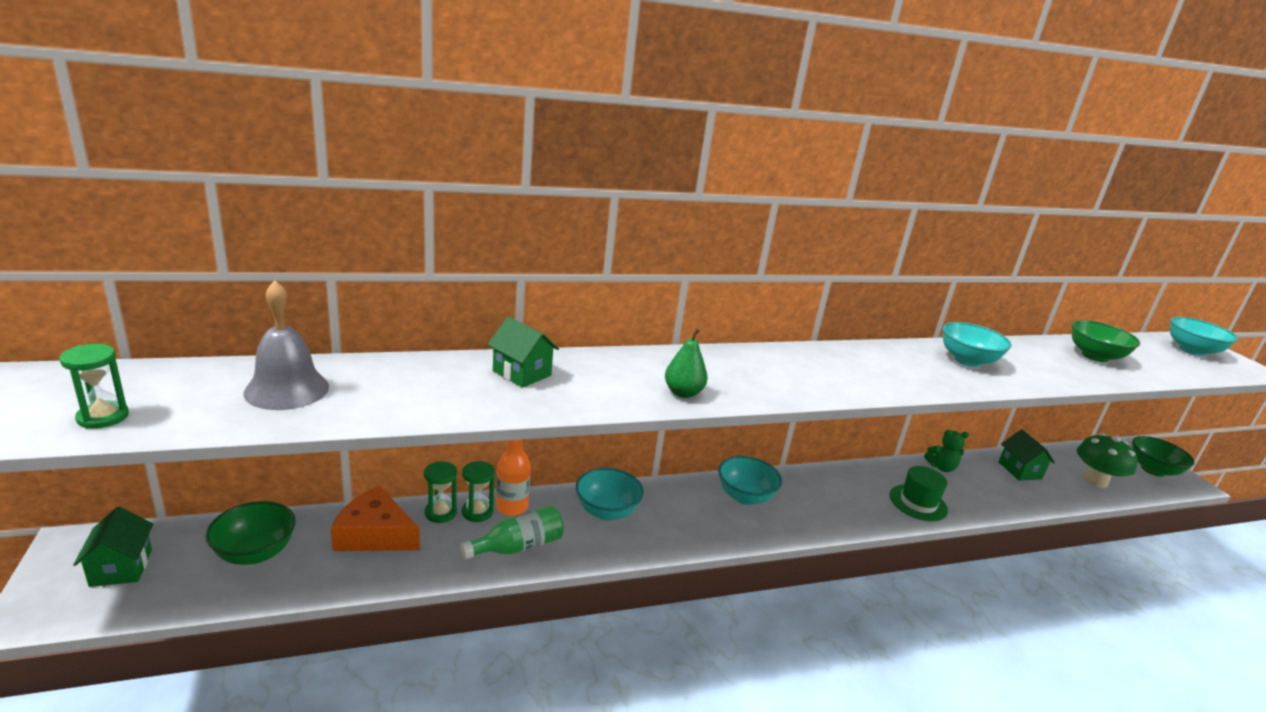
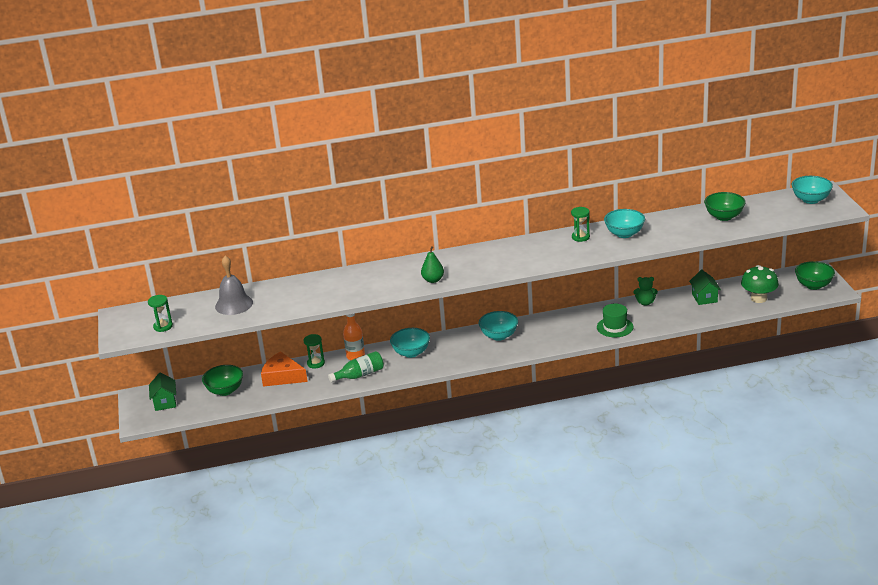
camera: 10 degrees right, 5 degrees up
green hourglass [462,461,495,522] -> green hourglass moved to [571,207,590,242]
green house [488,317,559,388] -> none

